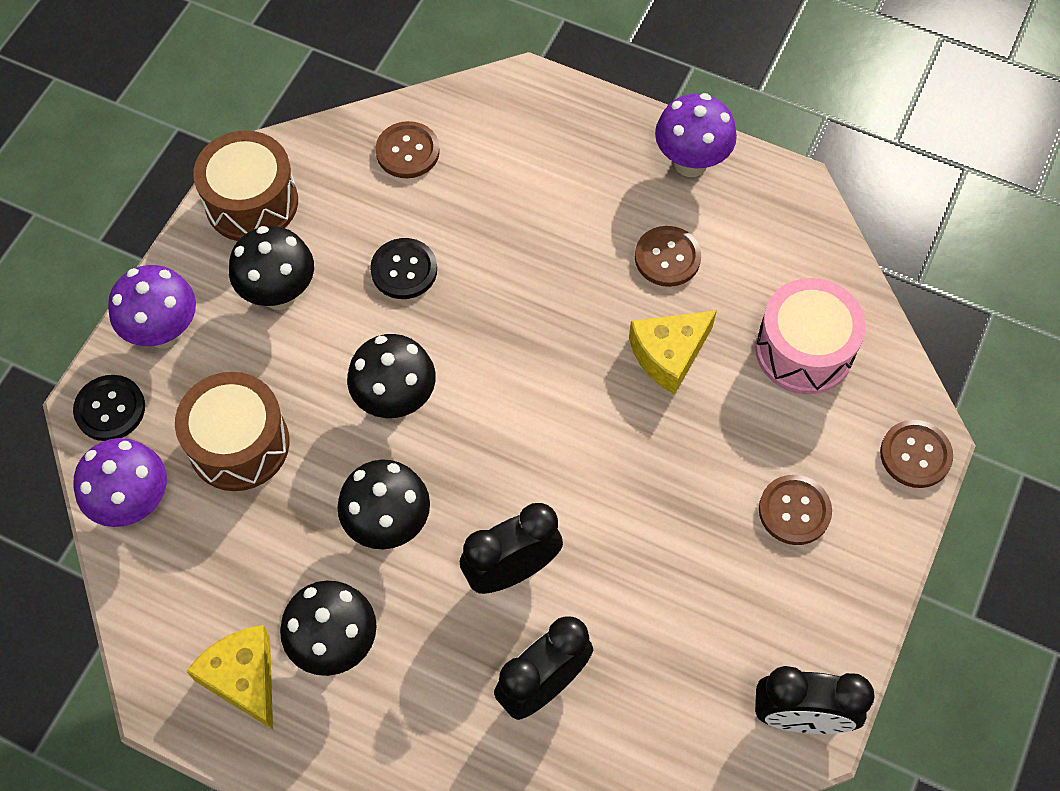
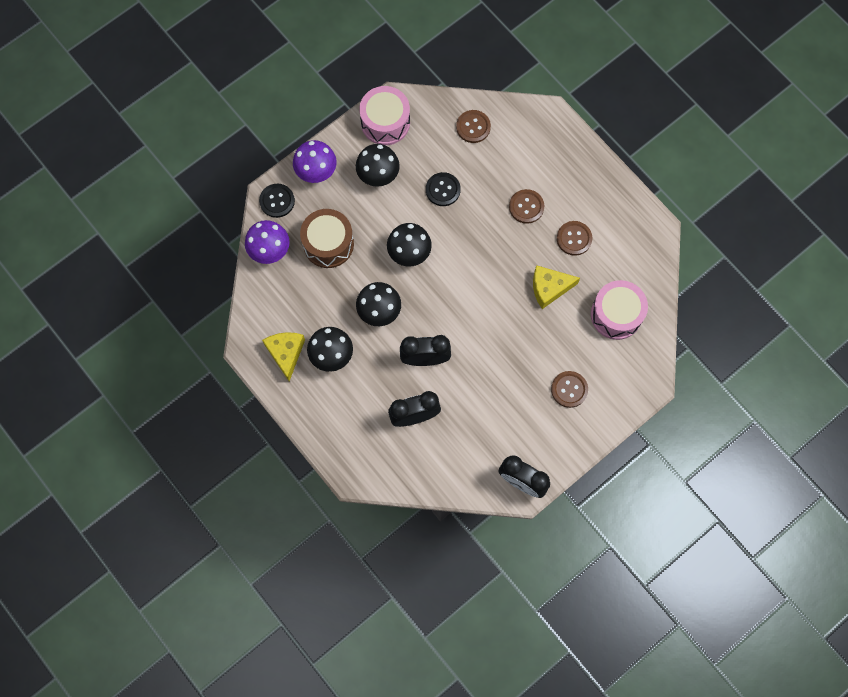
camera: 25 degrees right, 10 degrees up
brown drum [193,130,298,241] -> pink drum [359,86,410,145]
purple mushroom [655,93,737,177] -> none
brown button [880,420,953,488] -> brown button moved to [509,189,544,224]

